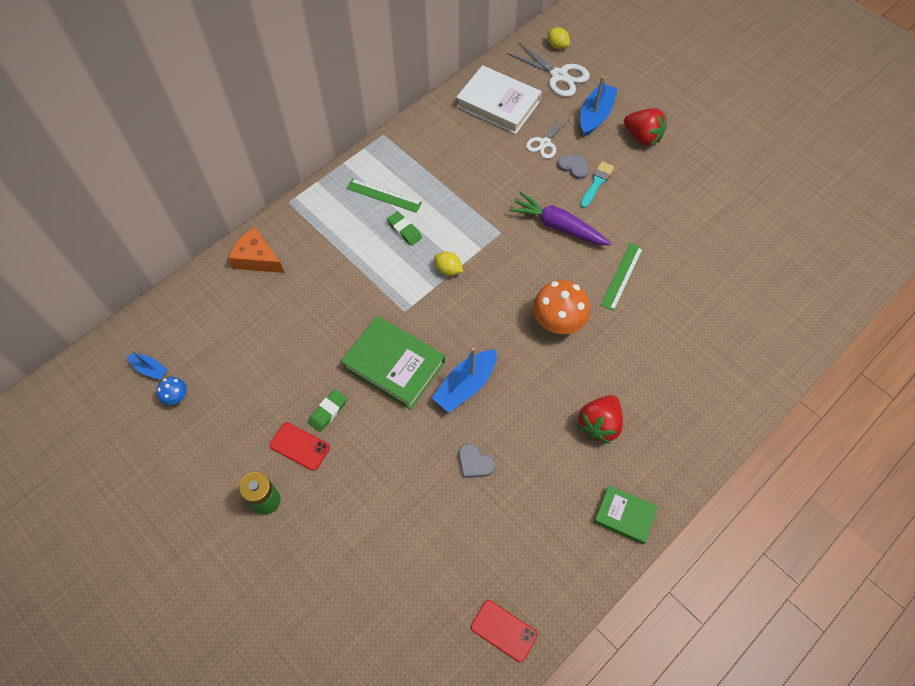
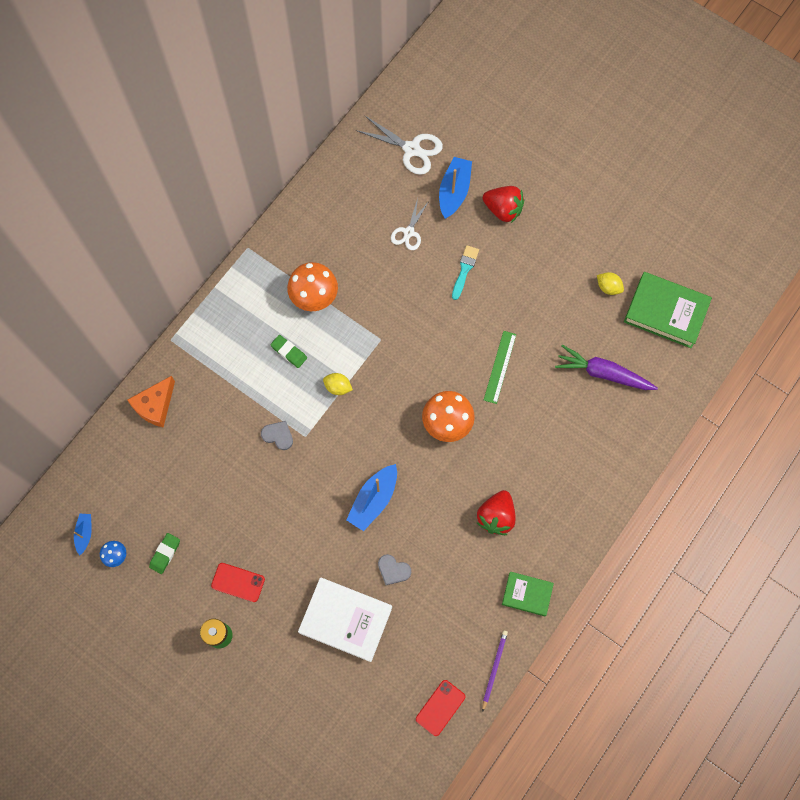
camera: 10 degrees left, 10 degrees up
blue boat [127,350,168,380] -> blue boat turned 105 degrees counterclockwise [74,514,92,555]
orange cheese [229,227,284,273] -> orange cheese turned 75 degrees counterclockwise [128,376,175,427]
green eraser [308,389,347,432] -> green eraser moved to [149,533,180,574]
green book [341,316,445,410] -> green book moved to [624,272,712,348]
green ruler [346,179,422,213] -> none
white book [456,65,542,134] -> white book moved to [298,578,392,662]
red phone [471,600,538,662] -> red phone turned 75 degrees counterclockwise [416,680,465,736]
purple carrot [509,192,611,245] -> purple carrot moved to [555,345,658,390]
yellow lemon [547,27,570,49] -> yellow lemon moved to [597,272,624,295]
grey heart [557,155,588,179] -> grey heart moved to [261,421,293,450]
none -> orange mushroom [287,262,338,311]
none -> purple pencil [482,631,508,712]

